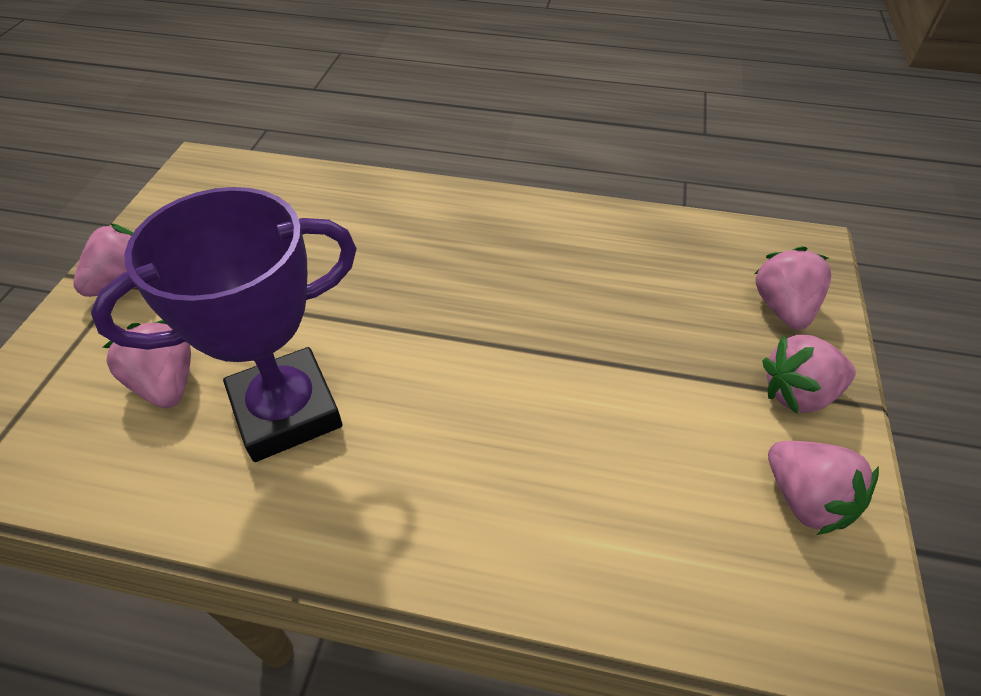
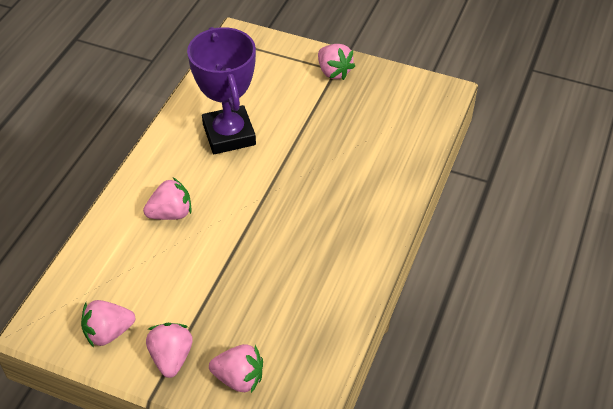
camera: 100 degrees right, 0 degrees up
pink strawberry [103,320,191,408] -> pink strawberry moved to [143,177,191,220]

